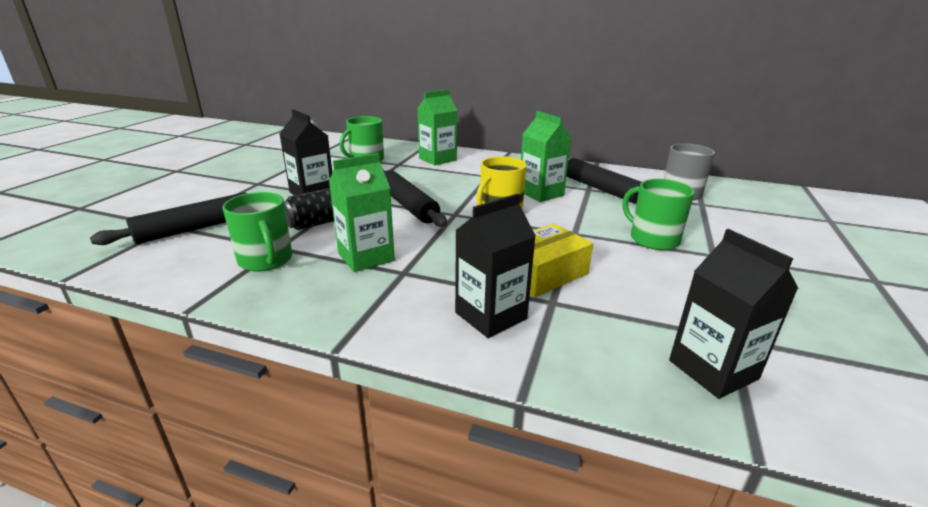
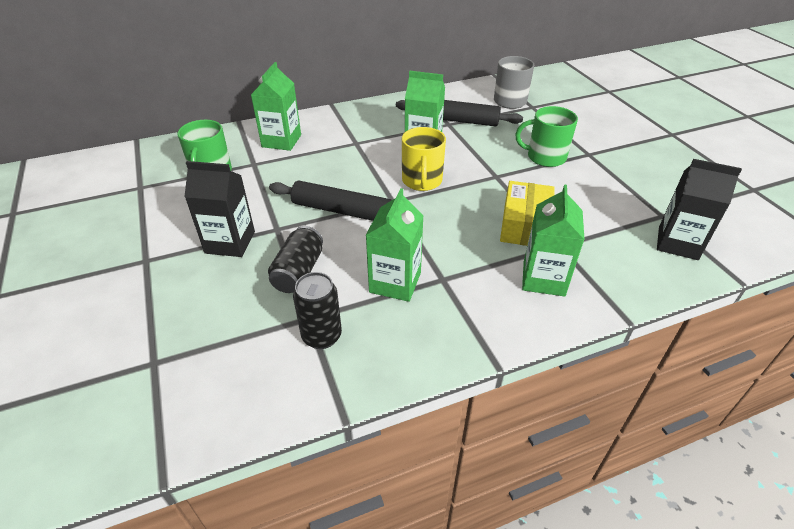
camera: 40 degrees left, 15 degrees up
black rolling pin [90,192,247,245] -> none
green mug [222,192,292,271] -> black can [293,272,342,349]
black carton [455,193,536,338] -> green carton [522,184,585,297]

